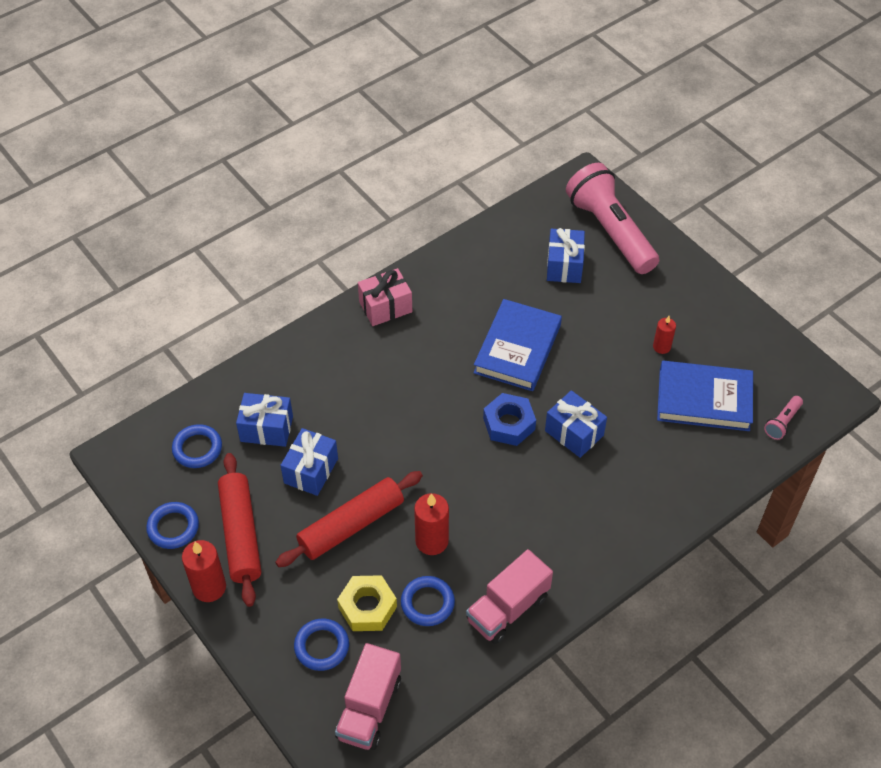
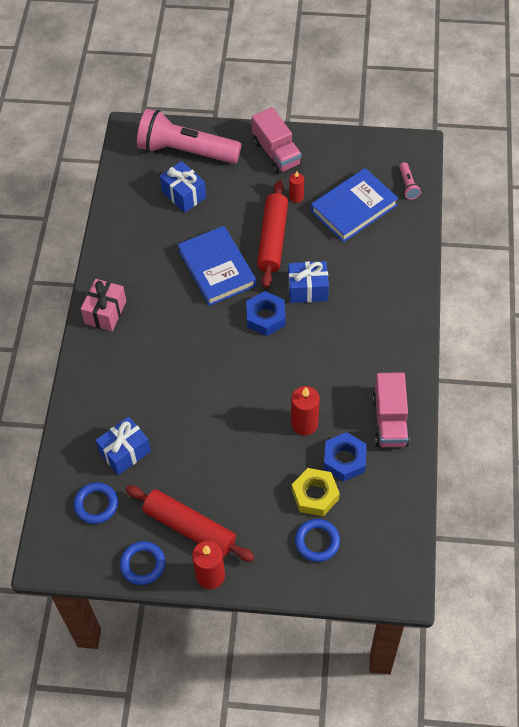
camera: 45 degrees left, 5 degrees up
red rolling pin [275,471,423,567] -> red rolling pin moved to [257,180,288,288]
blue gift [280,428,338,496] -> none
pink truck [335,643,401,750] -> pink truck moved to [252,107,302,174]
blue ring [401,576,455,626] -> blue nut [324,432,367,482]

